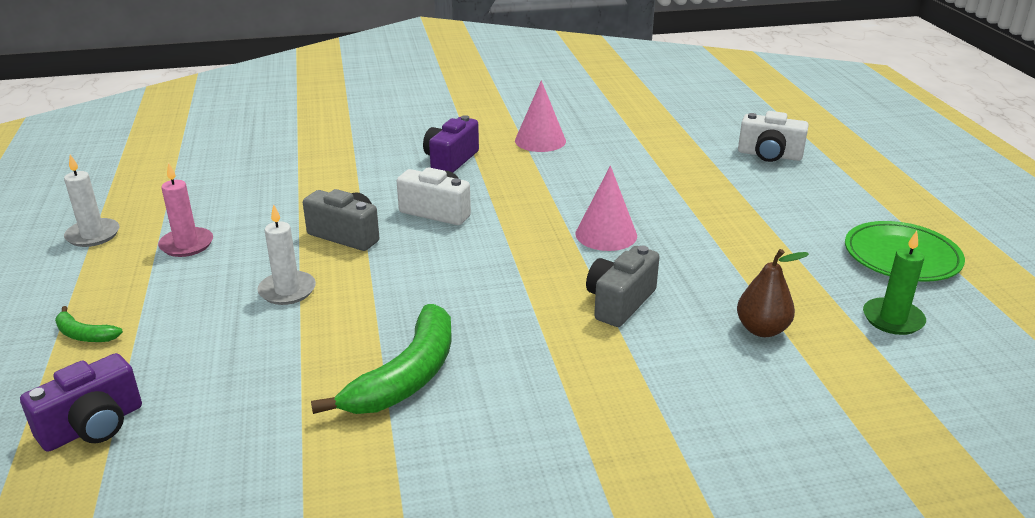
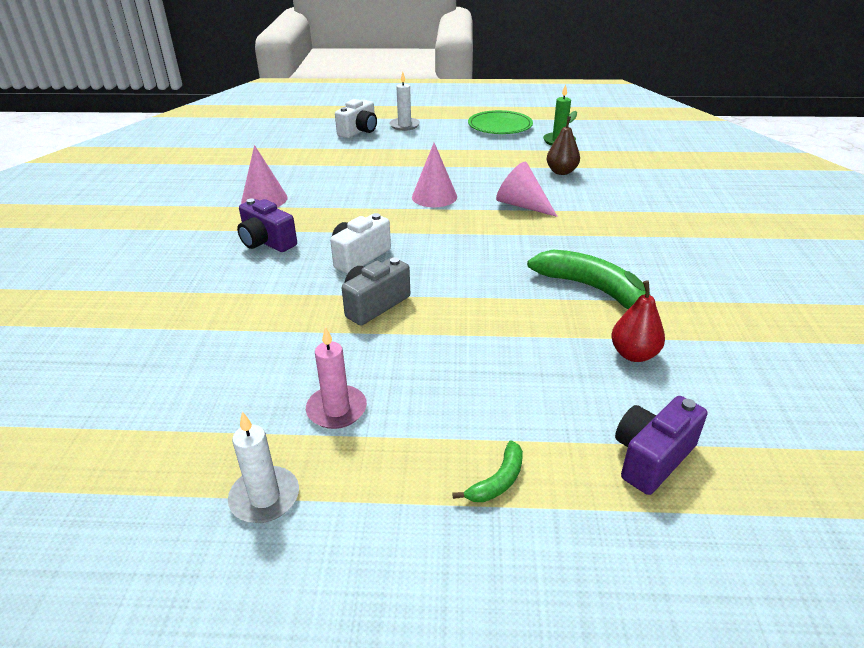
camera: 75 degrees left, 5 degrees up
purple camera [20,353,142,452] -> purple camera turned 105 degrees counterclockwise [615,396,707,495]
white candle [257,204,316,305] -> white candle moved to [389,72,420,131]
grey camera [586,246,660,327] -> pink cone [496,162,558,217]
none -> red pear [611,271,665,362]

